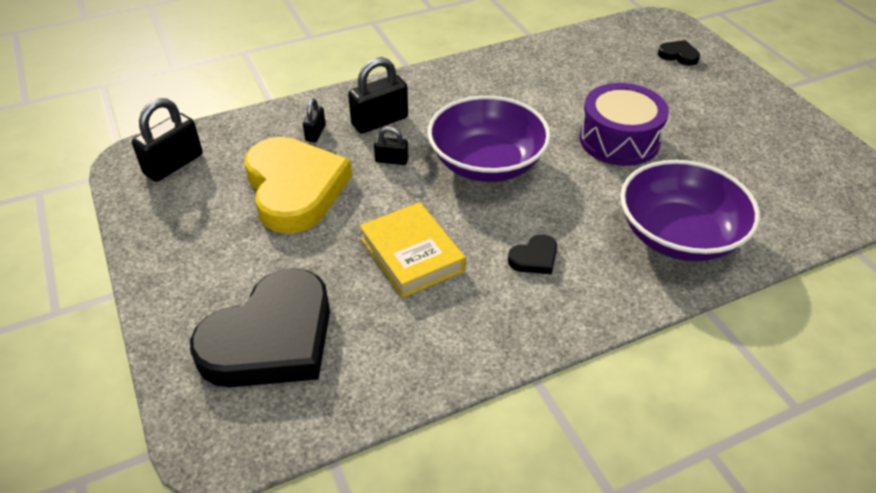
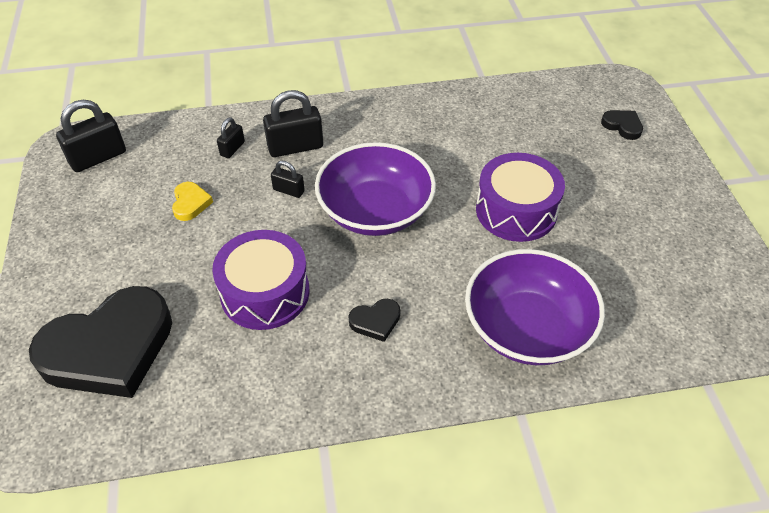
camera: 15 degrees right, 5 degrees up
yellow heart [244,137,352,234] -> yellow heart [172,182,213,221], size x0.40
yellow book [360,202,465,298] -> purple drum [212,230,309,330]

